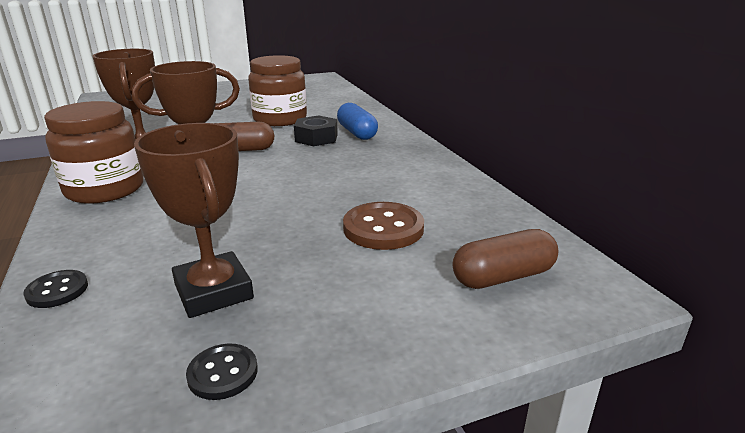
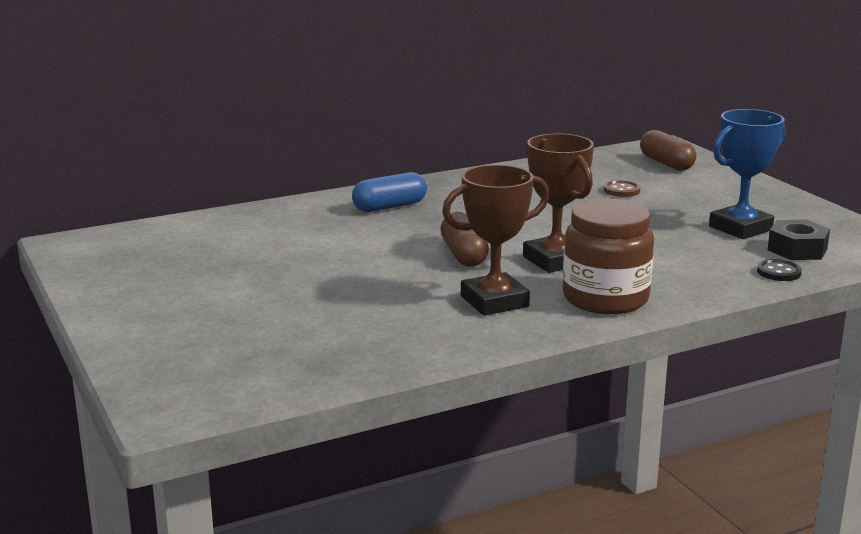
camera: 95 degrees left, 5 degrees down
brown trophy [134,123,254,318] -> blue trophy [709,109,786,239]
black button [186,344,258,400] -> none
brown jar [248,55,307,126] -> none
black nut [294,115,338,146] -> black nut moved to [768,220,830,260]
brown button [343,202,424,250] -> brown button [604,181,640,197], size x0.56

